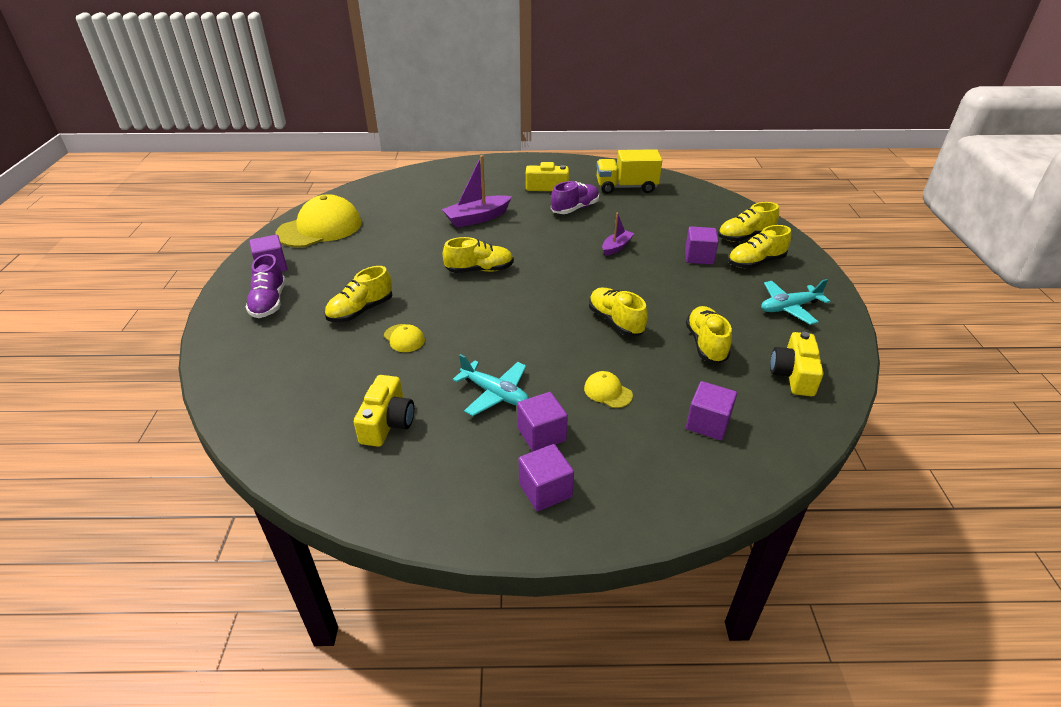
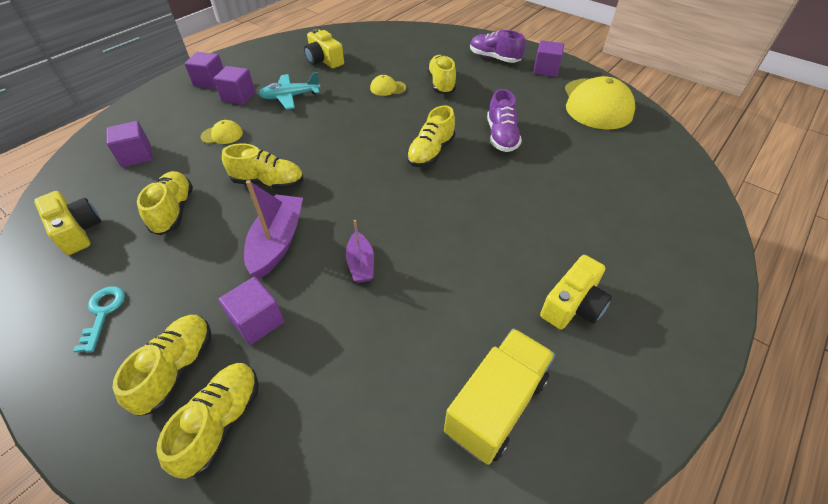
camera: 130 degrees right, 10 degrees up
purple boat [442,155,512,228] -> purple boat moved to [244,180,303,279]
purple shoe [551,181,599,214] -> purple shoe moved to [487,89,522,152]
yellow shoe [686,306,732,364] -> yellow shoe turned 135 degrees counterclockwise [137,171,193,235]
turquoise plane [761,279,830,325] -> turquoise key [73,286,125,353]

